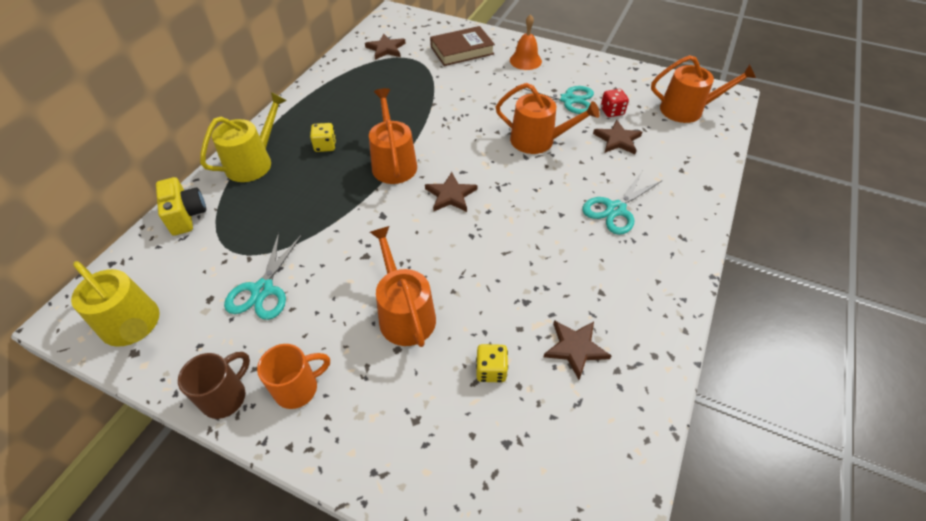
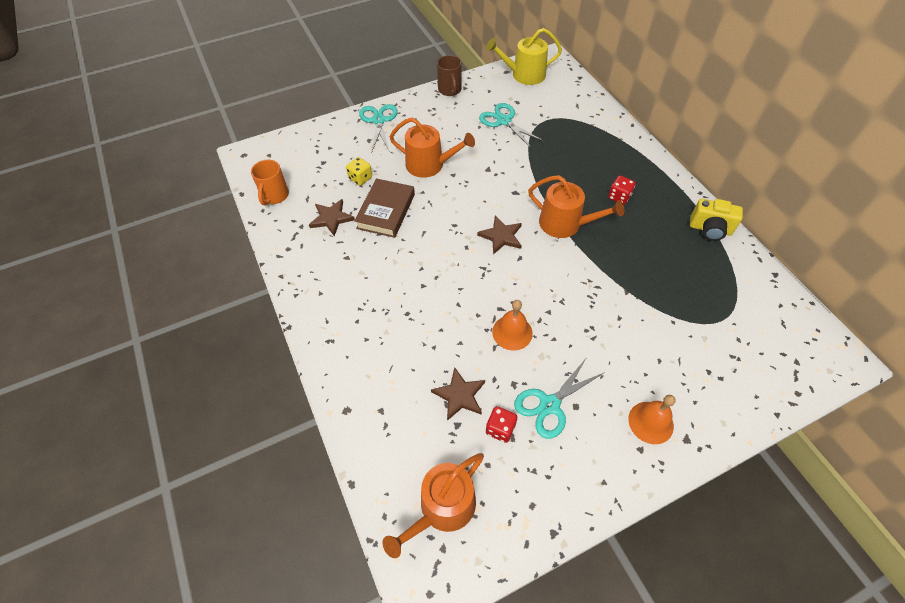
camera: 130 degrees right, 5 degrees up
yellow camera [156,177,206,236] -> yellow camera moved to [690,199,743,241]
yellow watering can [200,92,287,182] -> none
orange mug [257,344,330,409] -> orange mug moved to [251,160,289,206]
yellow dice [310,123,336,152] -> red dice [608,176,636,204]
brown star [365,34,406,60] -> none
brown book [430,26,495,66] -> brown book moved to [354,178,415,238]
orange watering can [496,83,600,154] -> orange bell [492,300,533,351]
turquoise scissors [582,172,662,235] -> turquoise scissors moved to [359,104,398,152]

